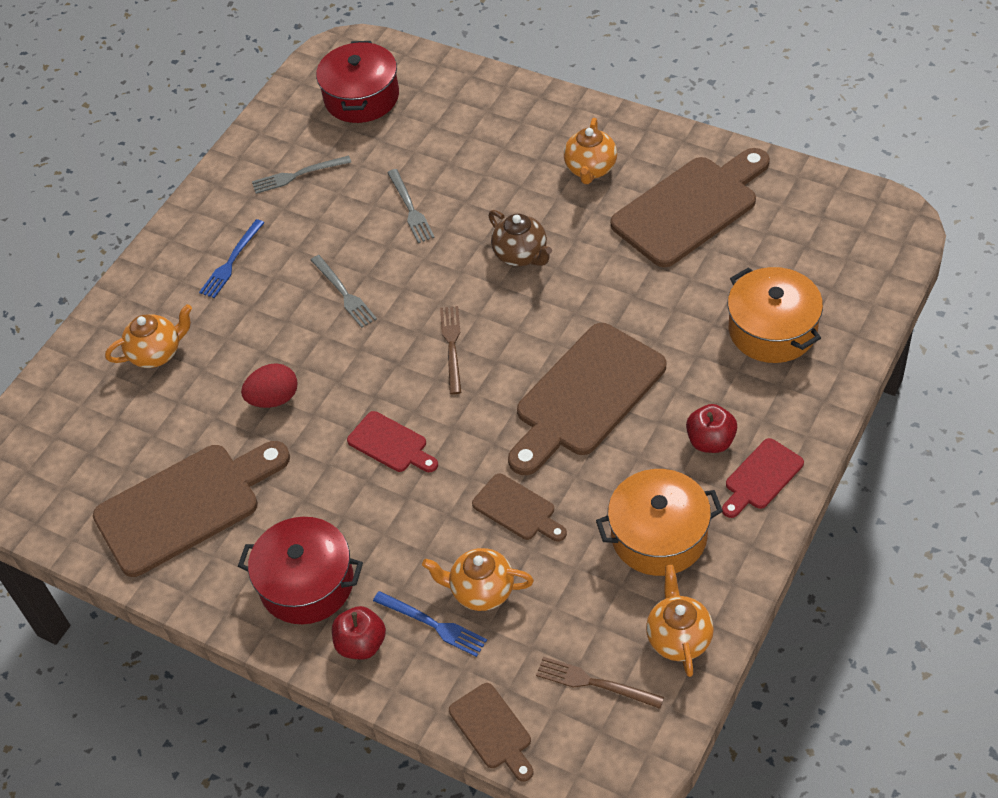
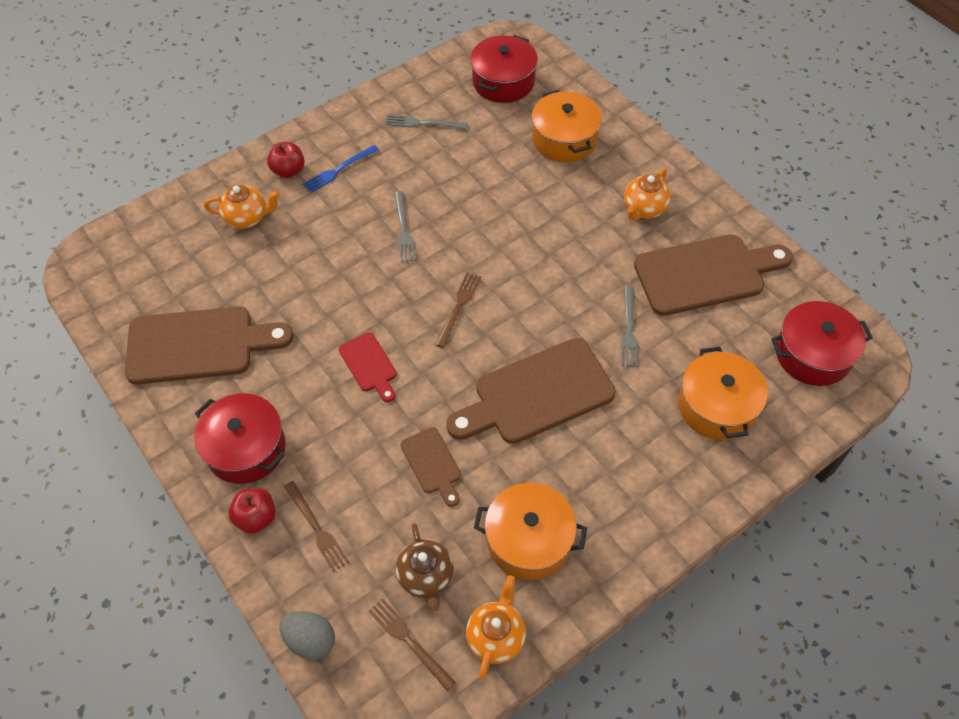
camera: 20 degrees right, 5 degrees up
red egg [241,363,298,408] -> none
blue fork [373,591,487,657] -> brown fork [284,481,349,572]
grey fork [387,169,435,243] -> grey fork moved to [621,286,638,367]
orange teapot [422,548,534,611] -> none
brown cutting board [449,683,533,782] -> grey egg [280,611,335,660]
brown teapot [489,210,552,266] -> brown teapot moved to [396,523,454,611]
red apple [686,404,737,453] -> red apple moved to [267,142,305,178]
red cutting board [722,438,804,518] -> none
none -> orange pot [531,90,602,163]
none -> red pot [771,301,873,386]

